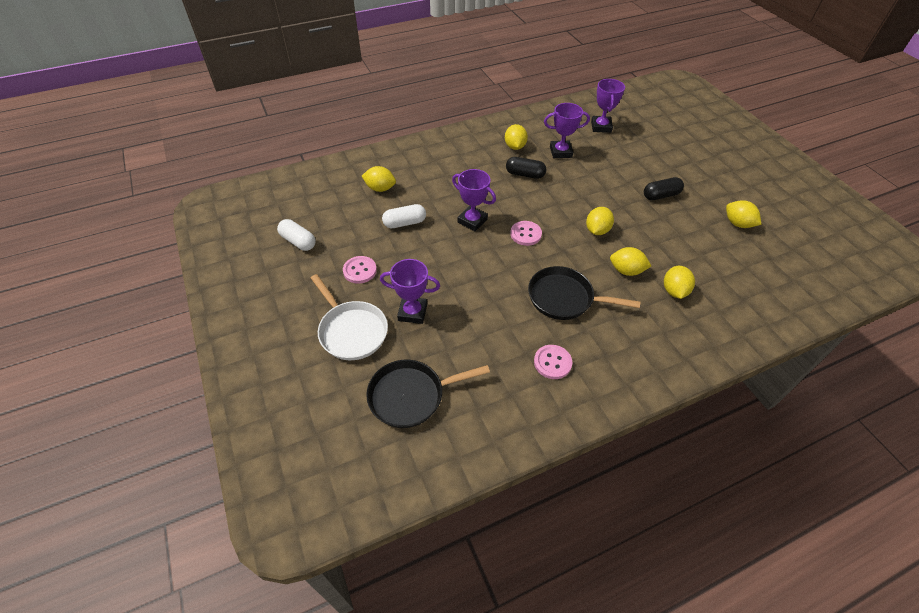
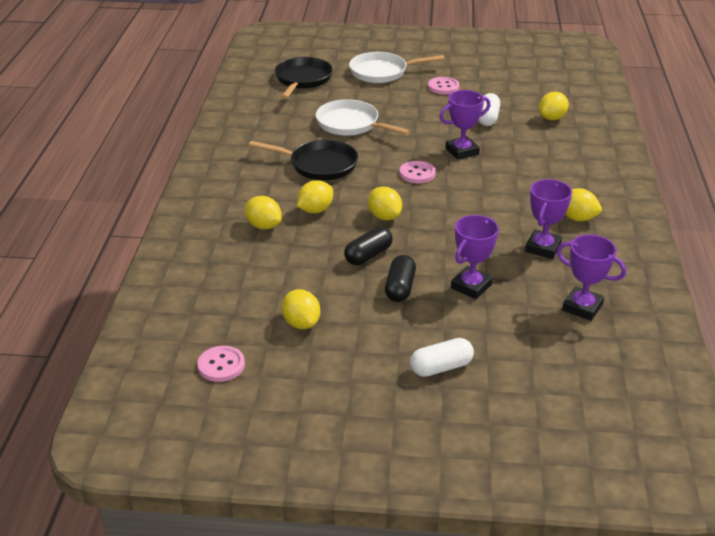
camera: 120 degrees right, 15 degrees down
white capsule [277,219,316,251] -> white capsule moved to [410,338,474,377]
purple trophy [380,259,440,324] -> purple trophy moved to [451,215,499,299]
black capsule [506,157,546,179] -> black capsule moved to [344,227,393,265]
black pan [528,266,640,320] -> black pan turned 60 degrees clockwise [249,140,358,180]
pink button [534,345,572,379] -> pink button moved to [197,346,245,382]
yellow lemon [726,200,761,228] -> yellow lemon turned 75 degrees clockwise [282,289,320,329]
none -> white pan [316,99,410,136]

